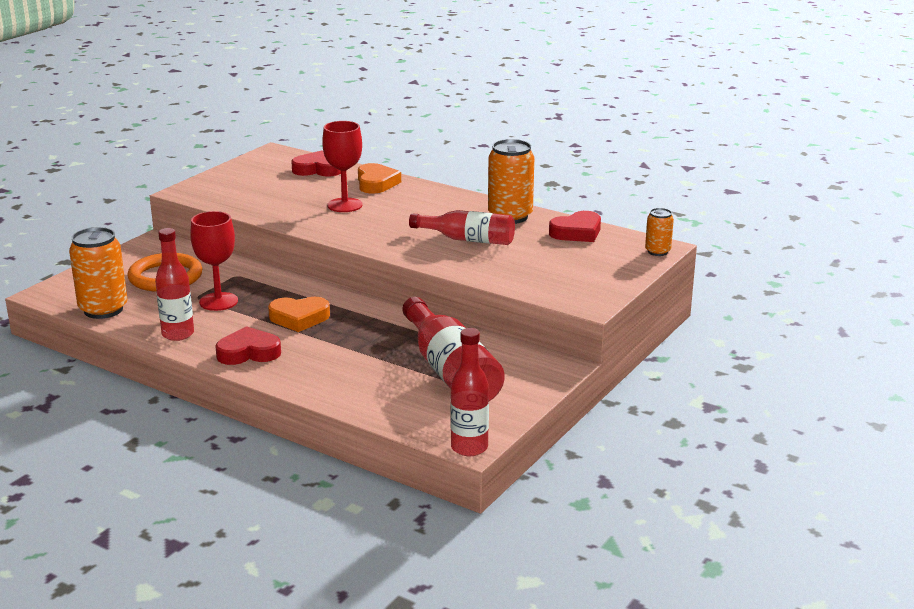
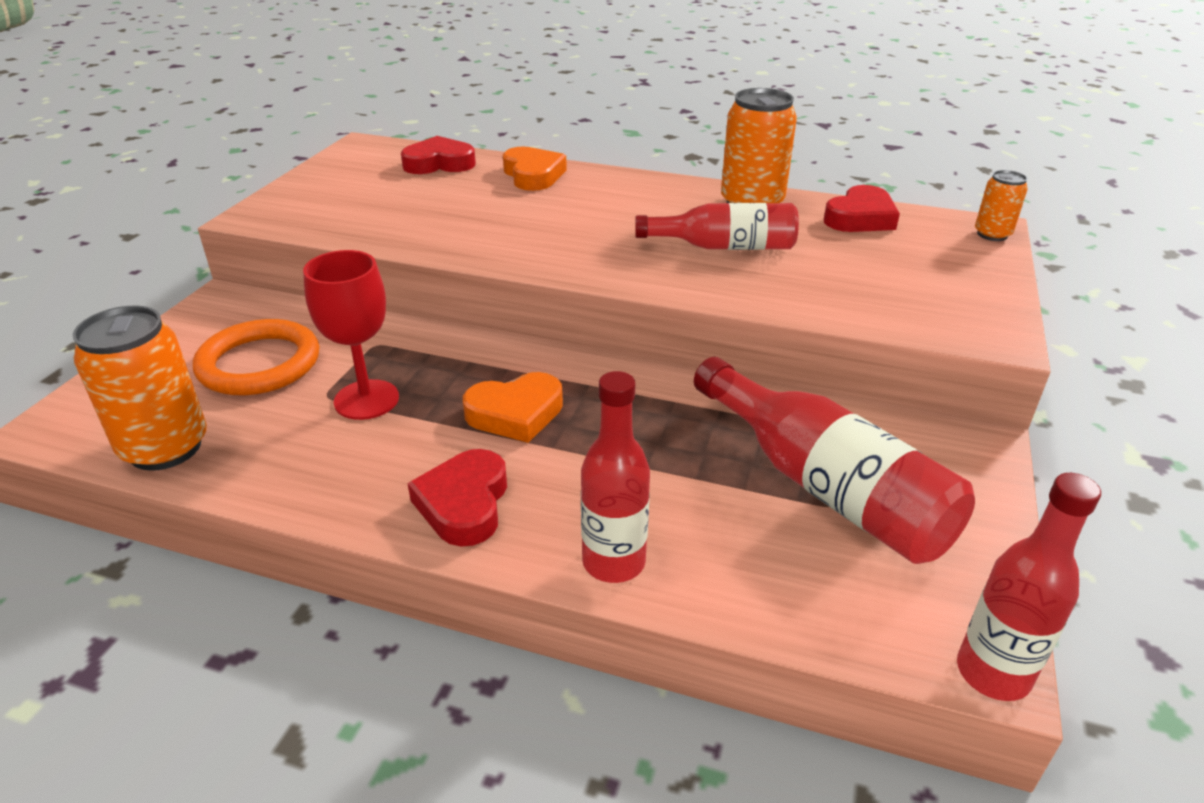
camera: 15 degrees left, 10 degrees up
red bottle [155,228,194,341] -> red bottle moved to [581,371,650,583]
red heart [215,326,281,365] -> red heart turned 60 degrees counterclockwise [408,449,507,546]
red goblet [322,121,363,212] -> none

